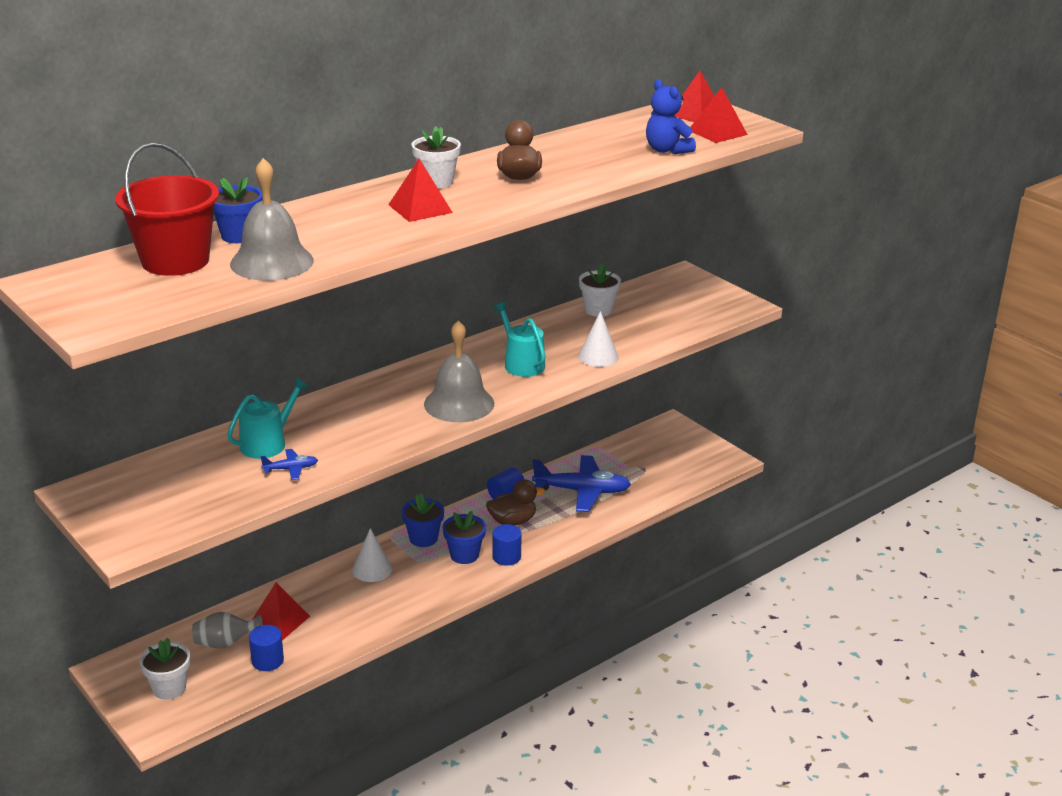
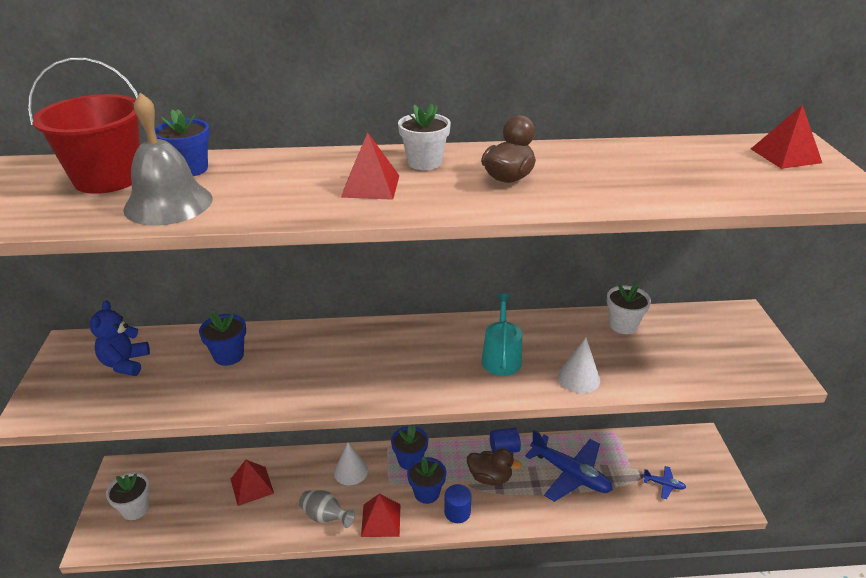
camera: 35 degrees right, 5 degrees up
grey vase [192,612,263,648] -> grey vase moved to [299,490,355,528]
turquoise watering can [227,378,308,459] -> blue flower pot [199,312,246,366]
blue cylinder [249,625,284,671] -> none
blue plane [260,449,318,480] -> blue plane moved to [643,466,686,499]
grey bell [424,320,494,422] -> none
blue teddy bear [646,80,696,154] -> blue teddy bear moved to [89,301,150,376]
red pyramid [690,87,748,143] -> red pyramid moved to [361,494,400,537]

